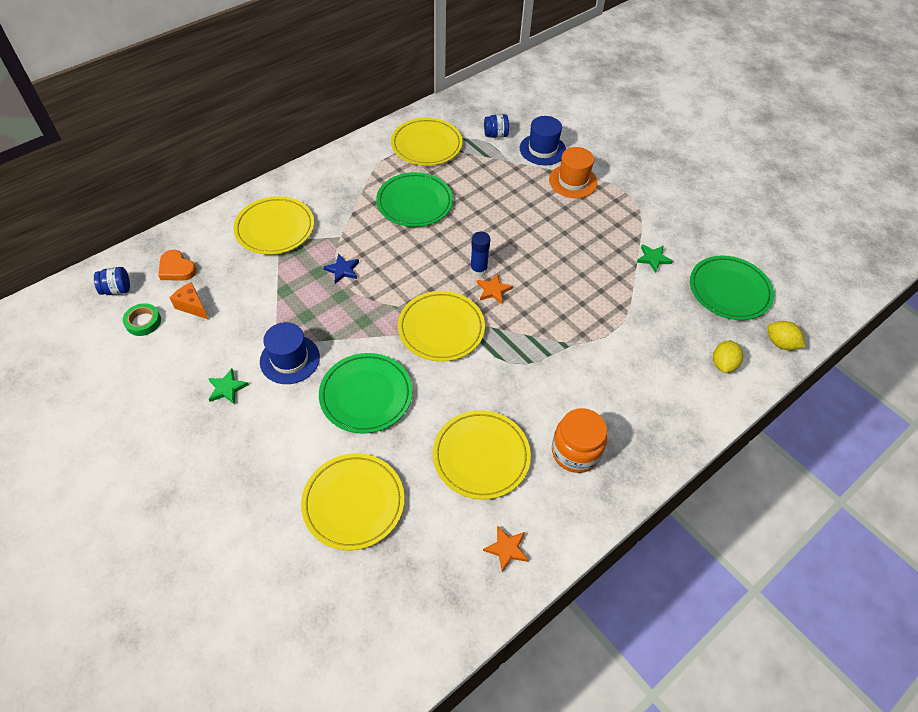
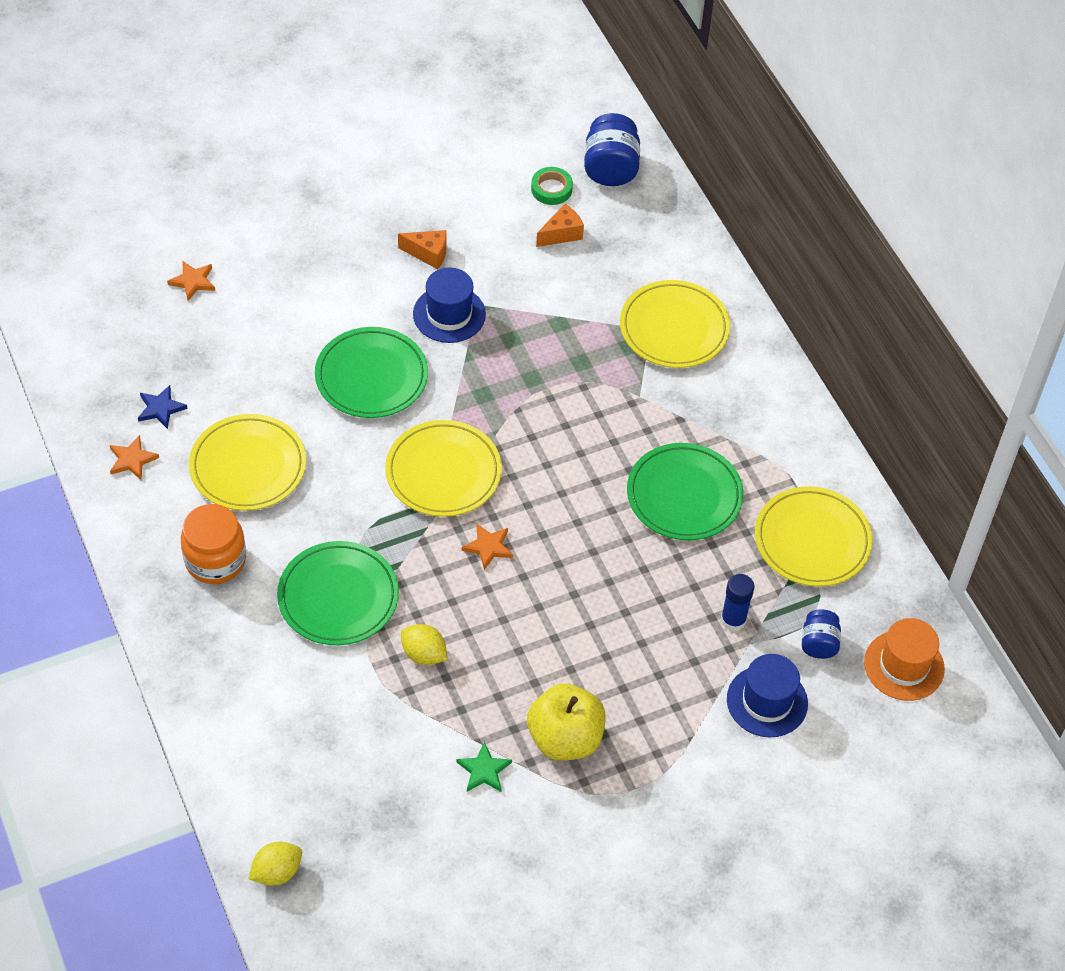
camera: 105 degrees right, 0 degrees up
blue jar [94,267,130,295] -> blue jar [584,113,640,186], size x1.67
orange heart [158,250,197,281] -> none
green star [208,369,249,405] -> orange cheese [398,230,446,269]
yellow plate [301,453,404,550] -> none
blue star [323,254,359,284] -> blue star moved to [138,385,187,429]
blue glue stick [470,232,490,277] -> blue glue stick moved to [721,574,754,631]
orange hat [549,147,598,198] -> orange hat moved to [864,618,945,701]
green plate [690,255,774,320] -> green plate moved to [277,541,399,645]
yellow lemon [713,340,743,373] -> yellow lemon moved to [401,624,447,665]
none -> orange star [167,261,215,301]
none -> yellow apple [527,683,605,761]

